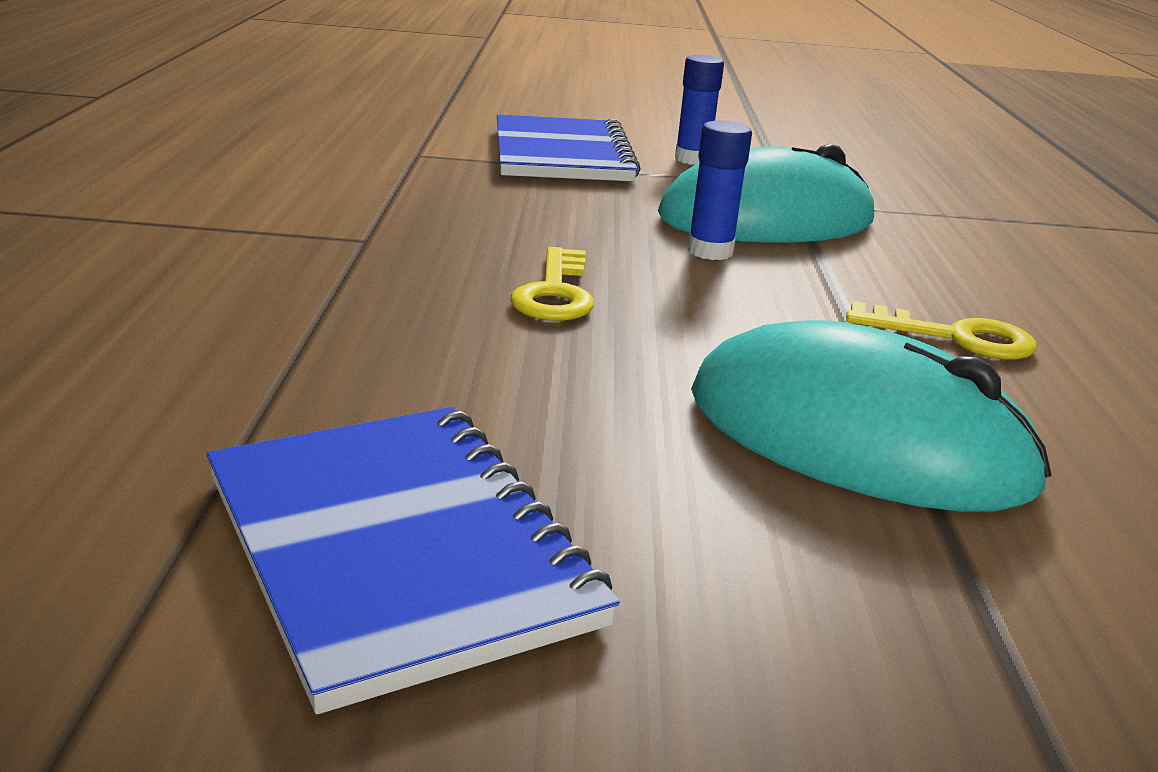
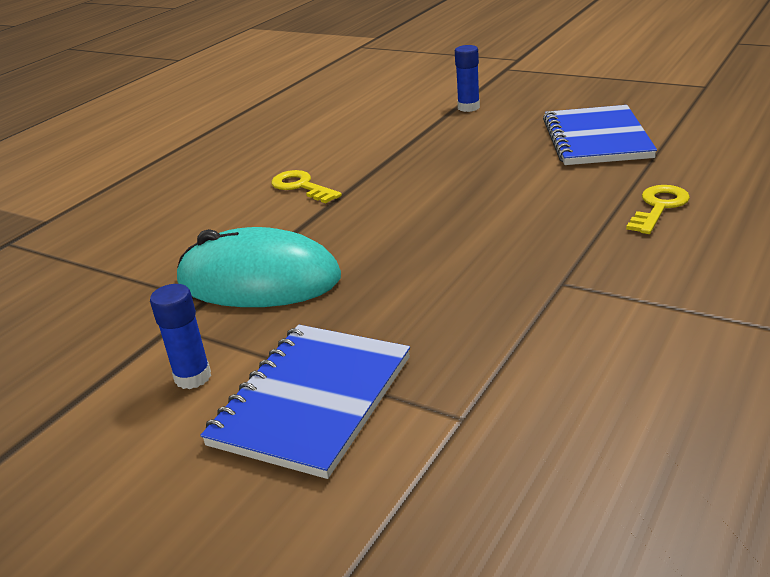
camera: 145 degrees left, 5 degrees up
yellow key [510,247,594,321] -> yellow key moved to [626,185,690,234]
blue glue stick [687,120,752,260] -> blue glue stick moved to [455,45,480,112]
turquoise mouse [691,320,1052,512] -> none

